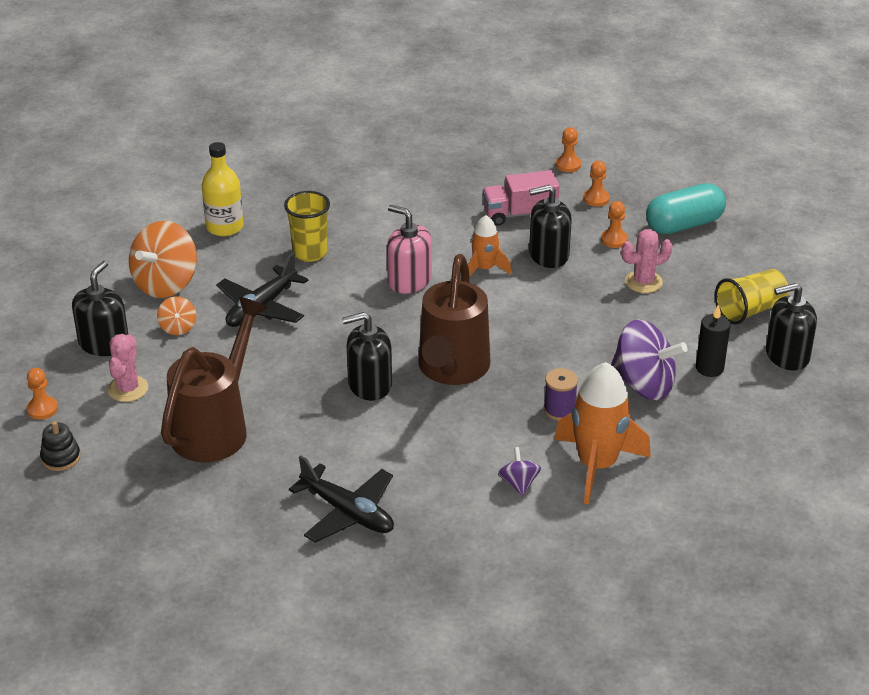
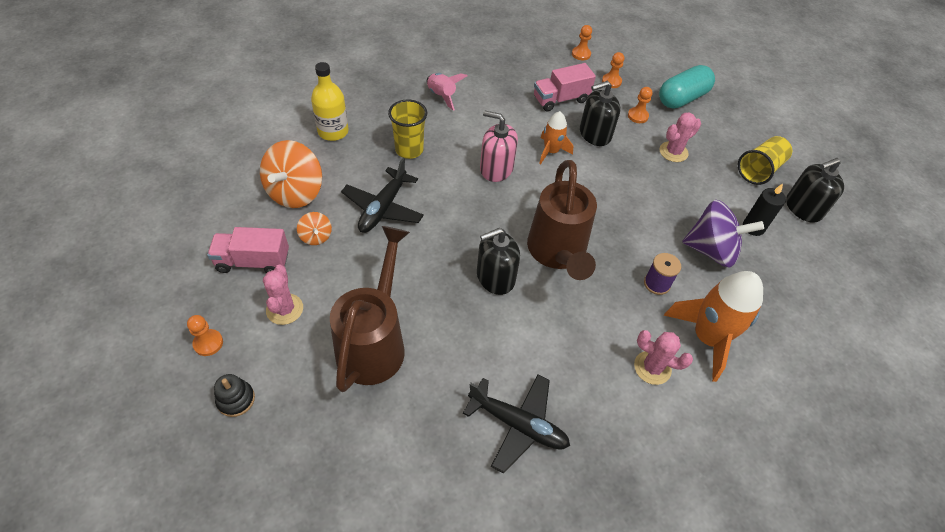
camera: 15 degrees left, 15 degrees up
black soap dispenser [72,261,128,356] -> pink truck [207,227,289,273]
purple spinning top [498,447,541,496] -> pink cactus [634,330,693,385]
none -> pink rocket [427,73,467,111]

